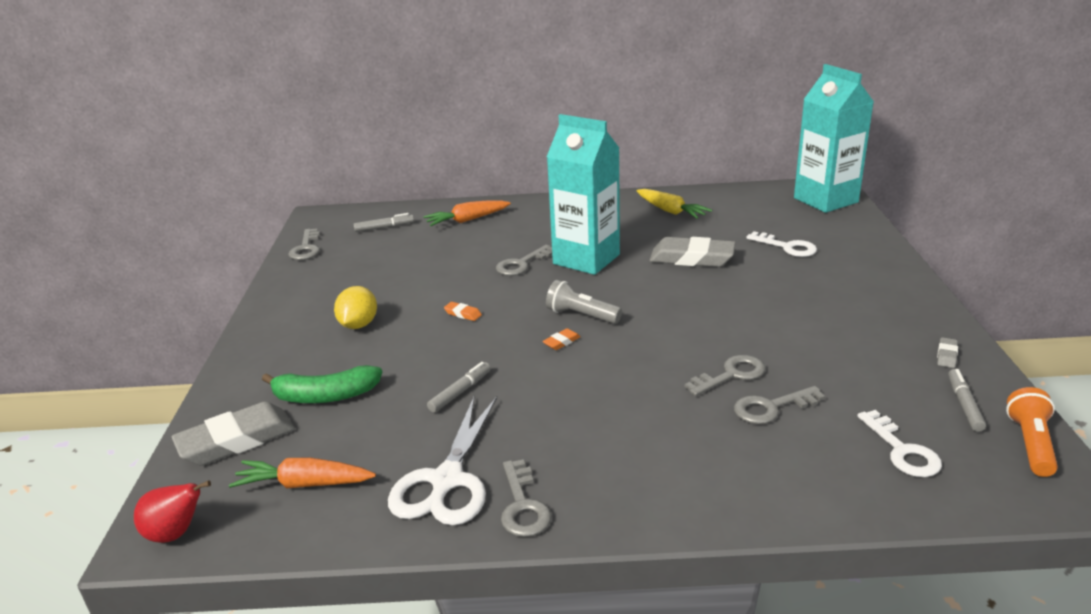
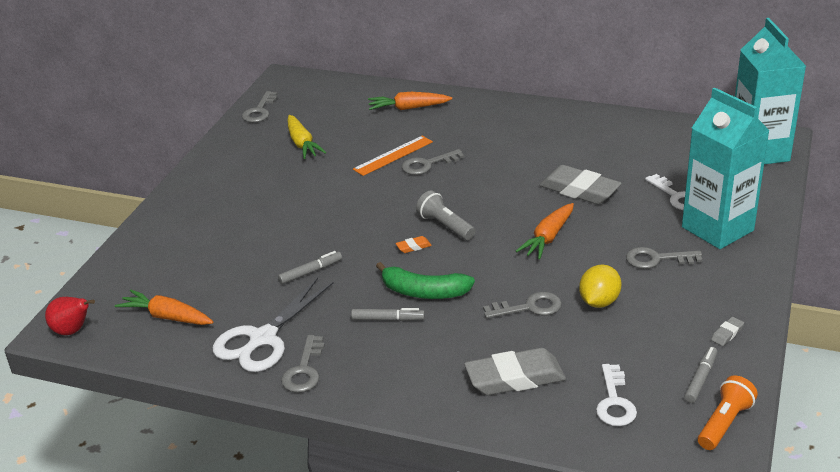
camera: 20 degrees right, 5 degrees up
grey eraser [172,402,295,466] -> grey eraser moved to [464,348,566,395]
green banana [262,365,382,403] -> green banana moved to [376,262,475,299]
yellow lemon [334,286,377,329] -> yellow lemon moved to [579,264,621,308]
grey marker [353,213,414,232] -> grey marker moved to [351,308,425,321]
orange eraser [444,302,482,321] -> none
turquoise carton [547,114,620,275] -> turquoise carton moved to [682,87,770,249]
yellow carrot [637,189,712,219] -> yellow carrot moved to [287,115,327,159]
grey key [734,386,825,424] -> grey key moved to [626,247,703,269]
none -> orange ruler [353,136,433,176]
none -> orange carrot [516,203,574,259]

